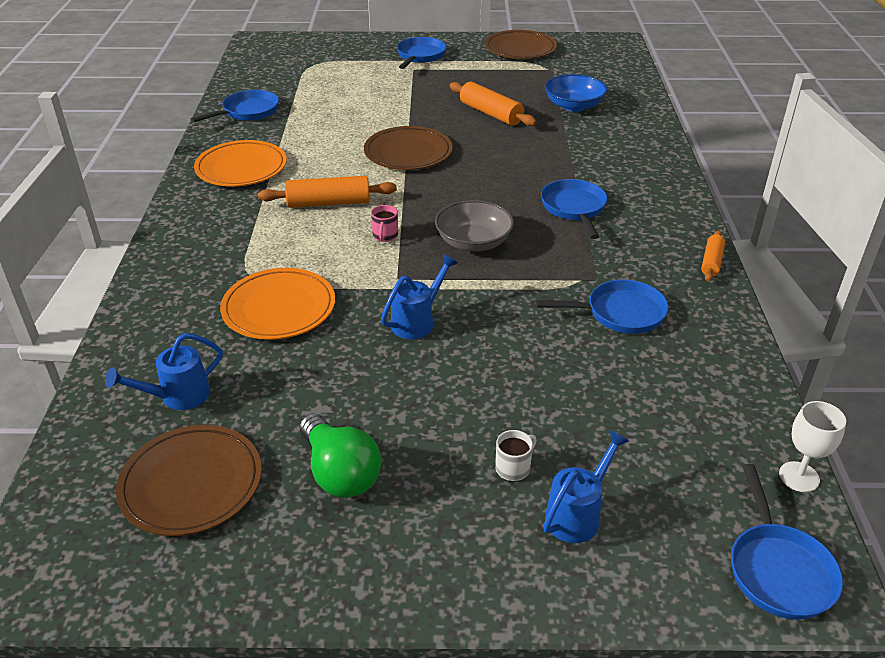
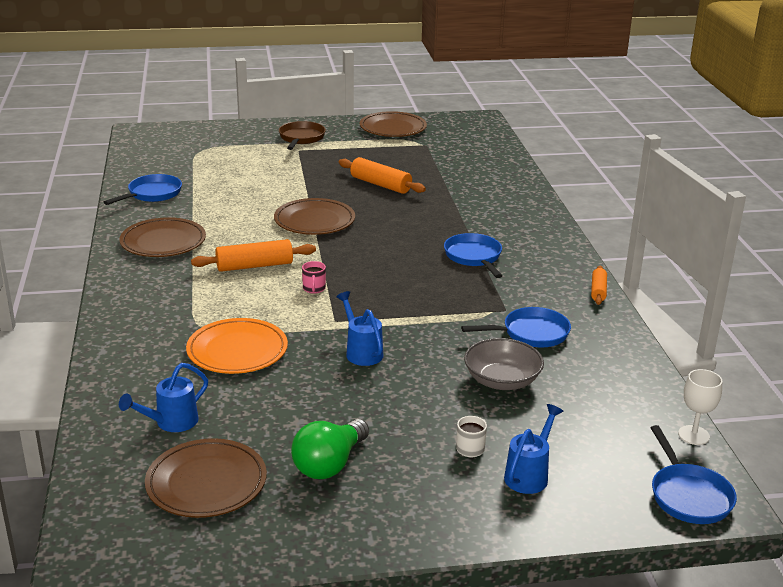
camera: 10 degrees left, 10 degrees down
orange plate [194,140,287,186] -> brown plate [119,217,206,257]
green light bulb [300,413,382,498] -> green light bulb turned 75 degrees clockwise [291,419,369,479]
blue watering can [381,254,458,339] -> blue watering can turned 60 degrees counterclockwise [336,291,383,366]
blue pan [397,37,447,69] -> brown pan [279,121,326,150]
grey bowl [435,200,514,252] -> grey bowl moved to [464,338,544,390]
blue bowl [545,74,607,112] -> none

